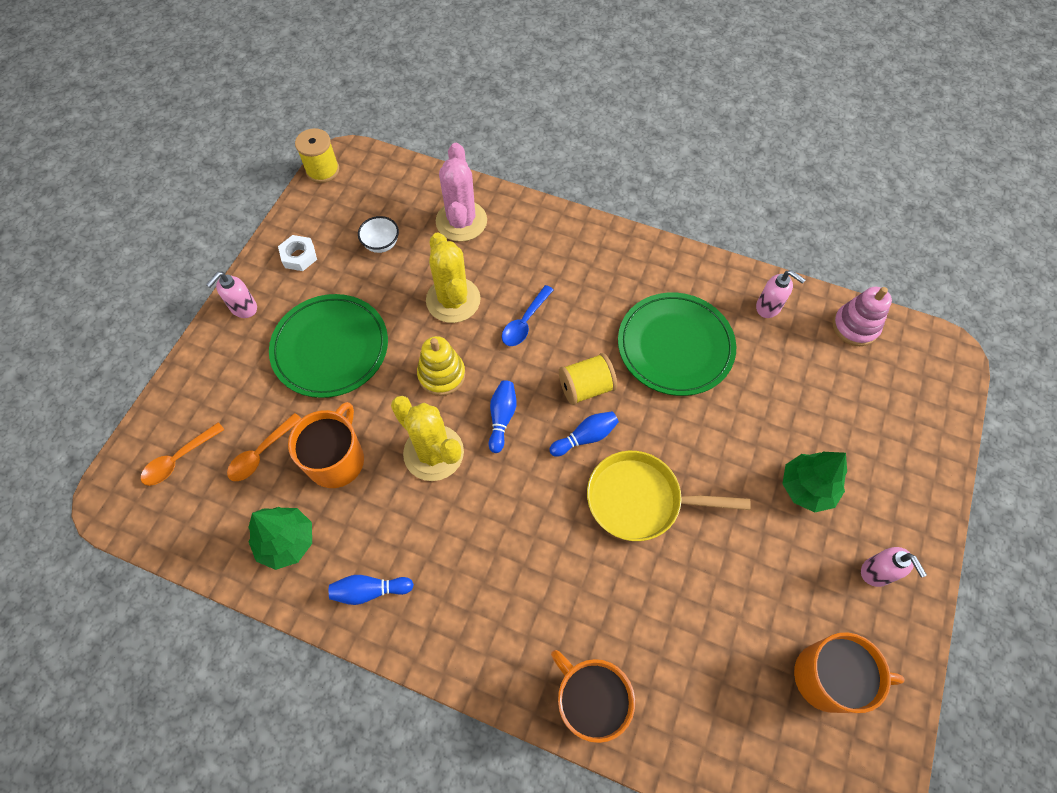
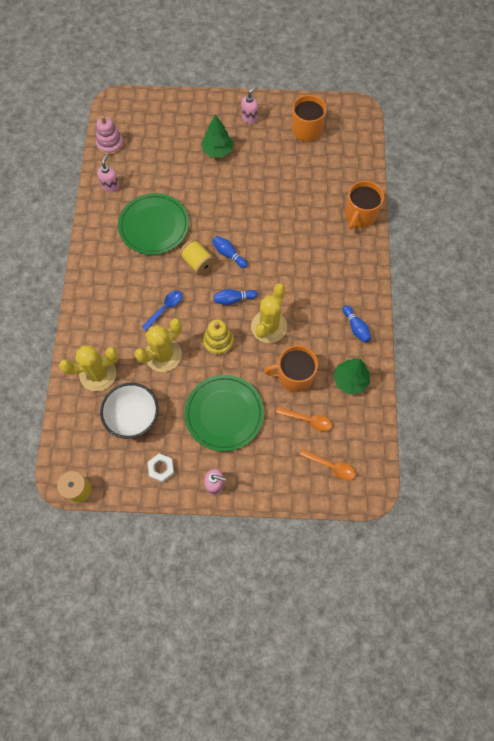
camera: 110 degrees left, 5 degrees up
white bowl [358,216,399,253] -> white bowl [100,383,159,439], size x1.93
pink cactus [436,143,487,242] -> yellow cactus [59,345,119,391]
blue spoon [502,285,553,346] -> blue spoon turned 60 degrees counterclockwise [142,290,183,331]
yellow pan [587,451,751,541] -> none

